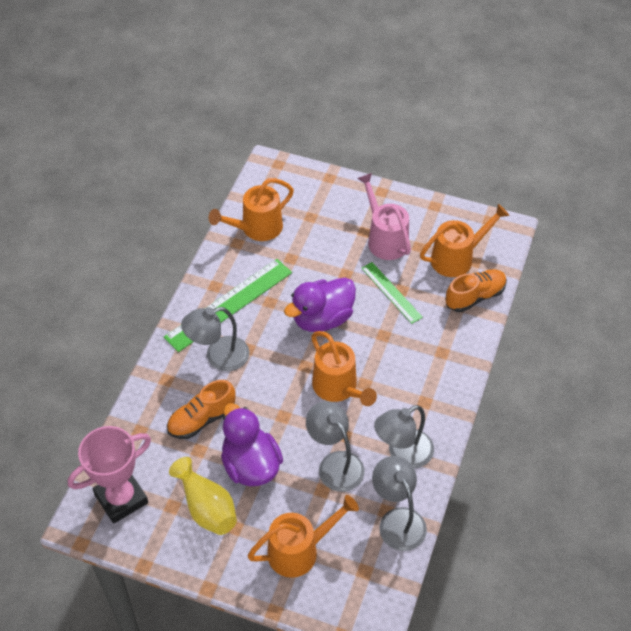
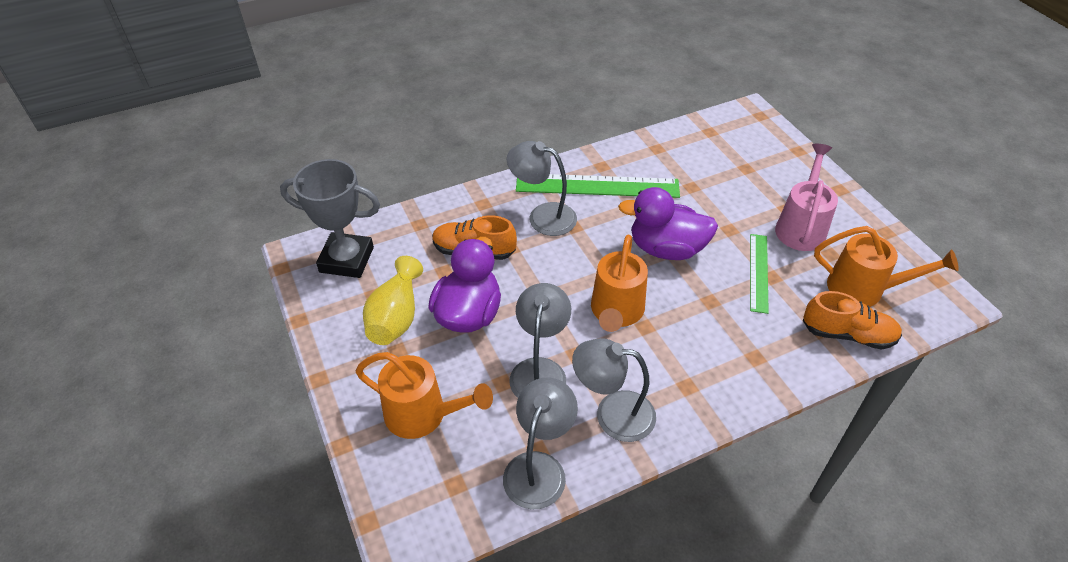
camera: 45 degrees right, 5 degrees down
pink trophy [68,426,151,524] -> grey trophy [280,159,380,278]
orange watering can [209,178,294,241] -> none

